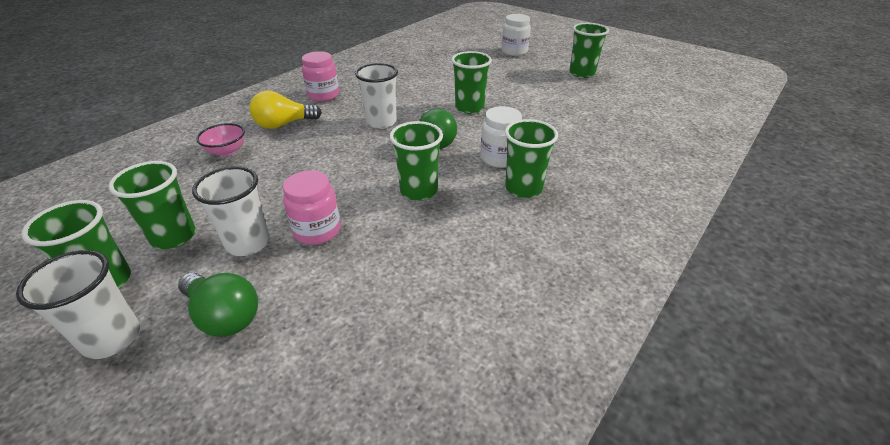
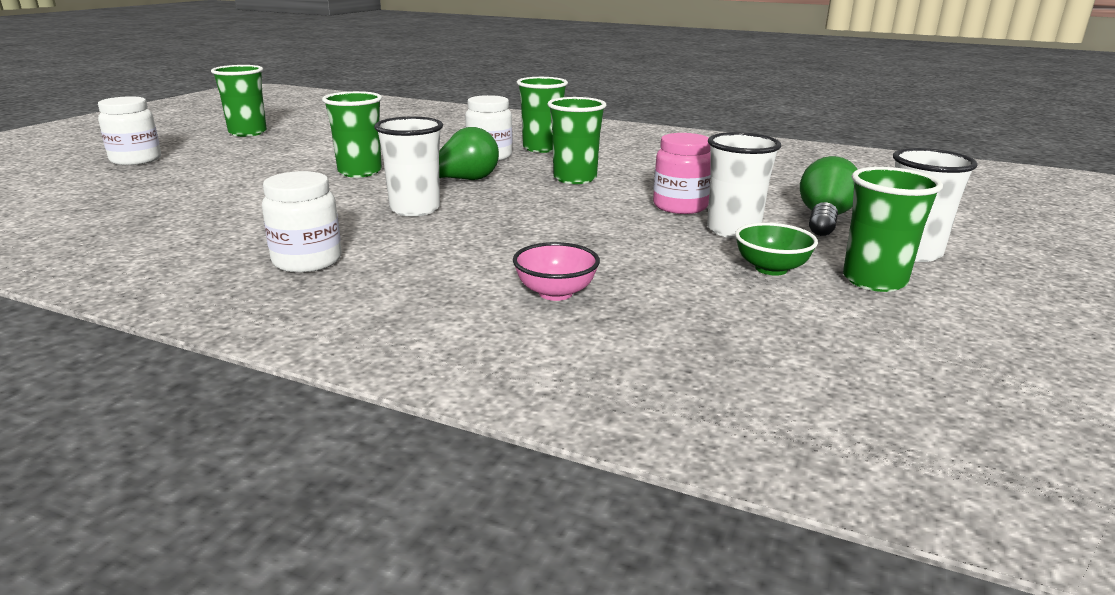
camera: 105 degrees left, 15 degrees down
green cup [109,161,196,249] -> green bowl [735,222,818,276]
yellow light bulb [250,90,322,129] -> none
pink jar [302,51,339,102] -> white jar [262,171,341,273]

